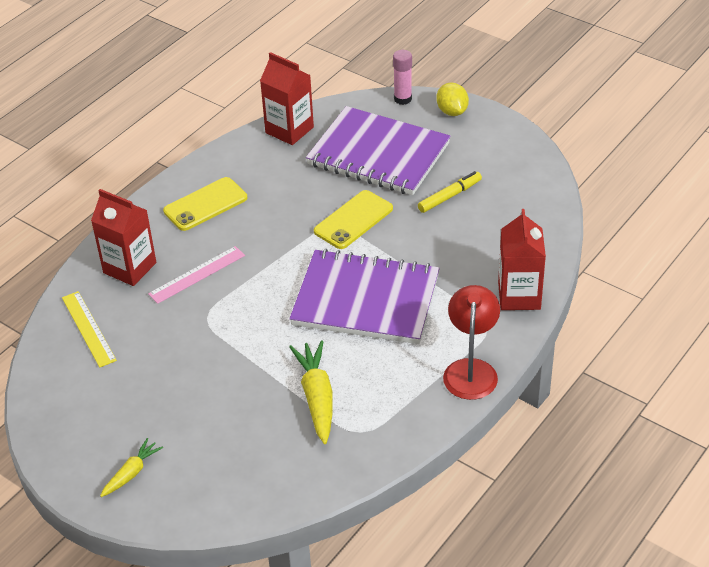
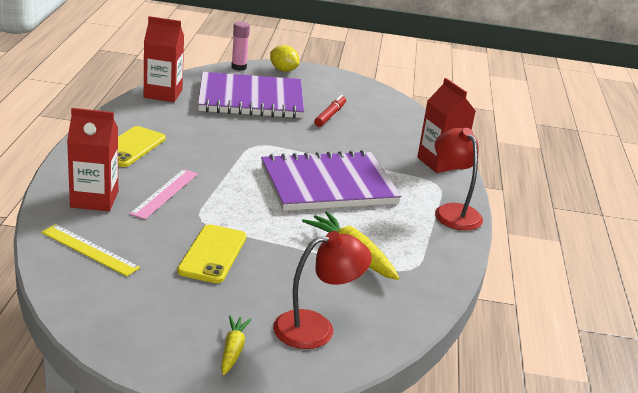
camera: 35 degrees left, 15 degrees down
yellow phone [314,190,393,249] -> yellow phone moved to [177,224,246,283]
yellow marker [418,171,482,213] -> red marker [314,95,346,127]
none -> red lamp [273,231,372,349]

